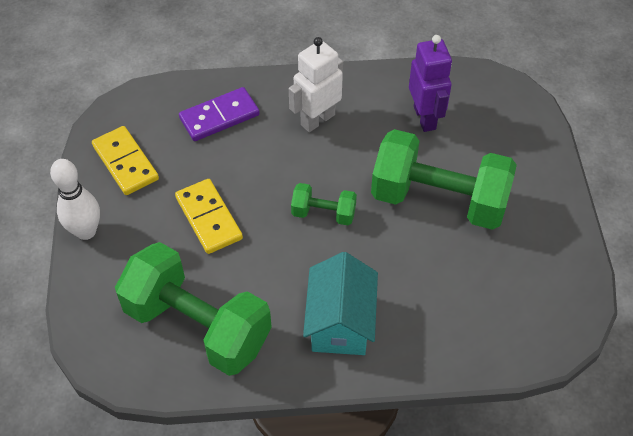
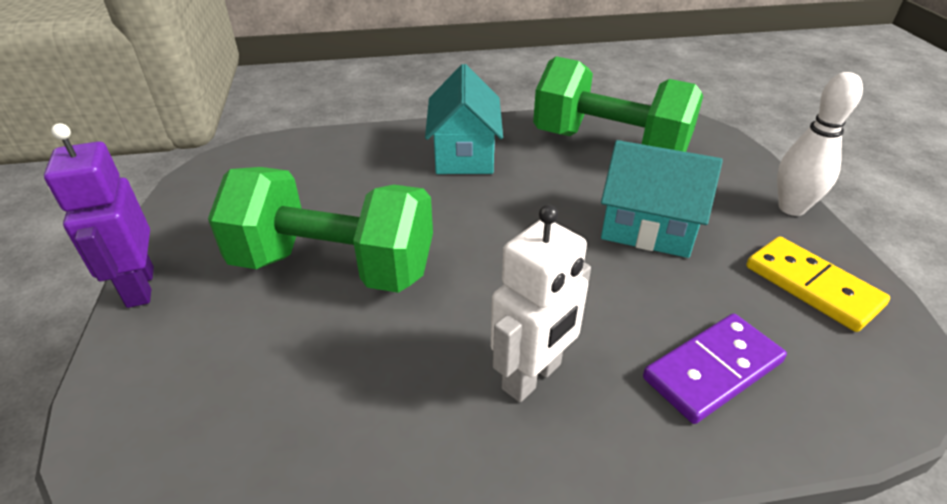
camera: 175 degrees right, 15 degrees down
yellow domino [175,179,243,254] -> turquoise house [601,140,723,258]
green dumbbell [291,183,357,226] -> none
purple robot [409,35,452,132] -> purple robot moved to [44,123,154,308]

